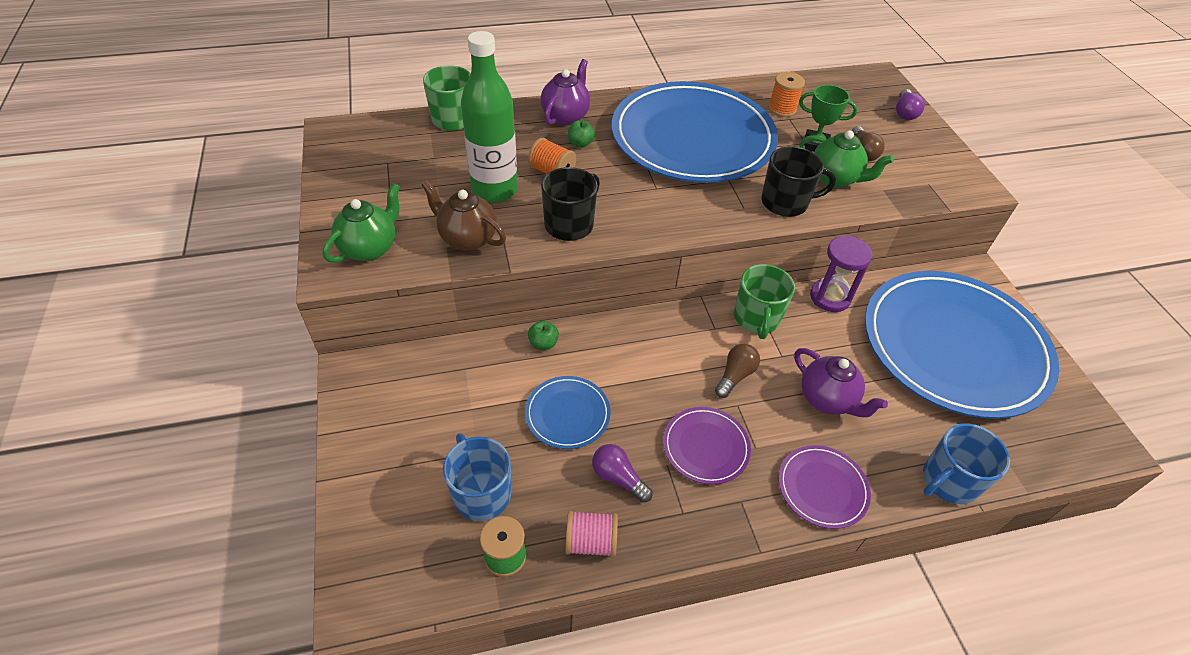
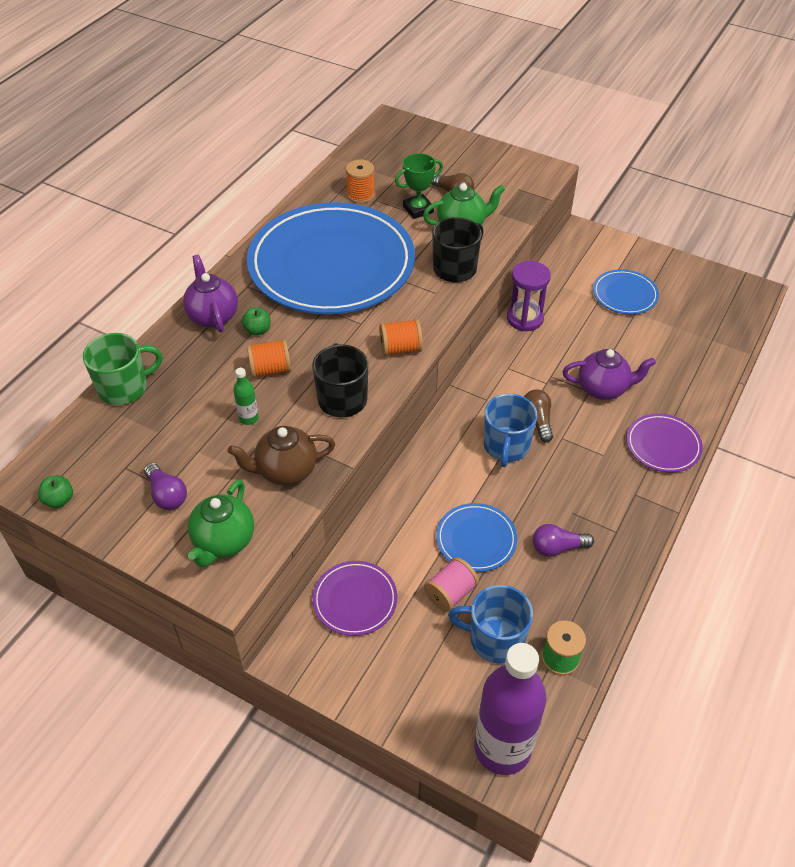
camera: 45 degrees left, 0 degrees up
green teapot [323,183,400,263] -> green teapot turned 150 degrees counterclockwise [188,479,254,568]
green bottle [461,31,518,203] -> green bottle [233,368,259,425], size x0.40
green apple [528,321,559,350] -> green apple moved to [38,476,73,508]
pink spool [565,510,618,557] -> pink spool moved to [424,557,479,612]
purple plate [663,407,751,484] -> purple plate moved to [312,561,397,636]
green mug [734,264,795,339] -> none
blue plate [865,271,1059,419] -> blue plate [593,269,659,314], size x0.42
purple light bulb [896,89,925,120] -> purple light bulb moved to [144,463,187,510]
blue mug [923,423,1010,504] -> blue mug moved to [484,394,537,467]
none -> orange spool [379,319,423,356]
none -> purple bottle [474,643,546,775]

